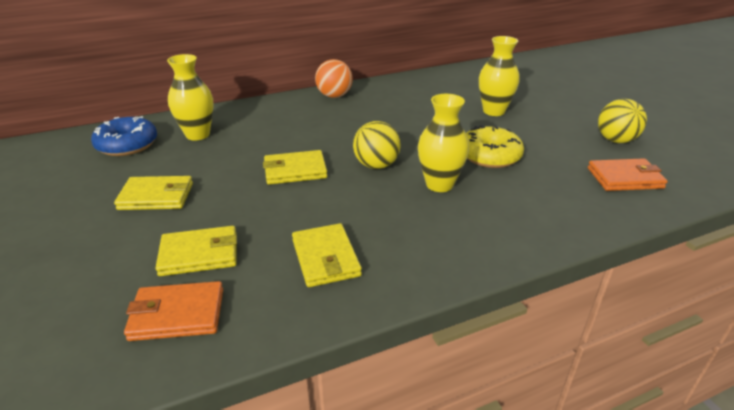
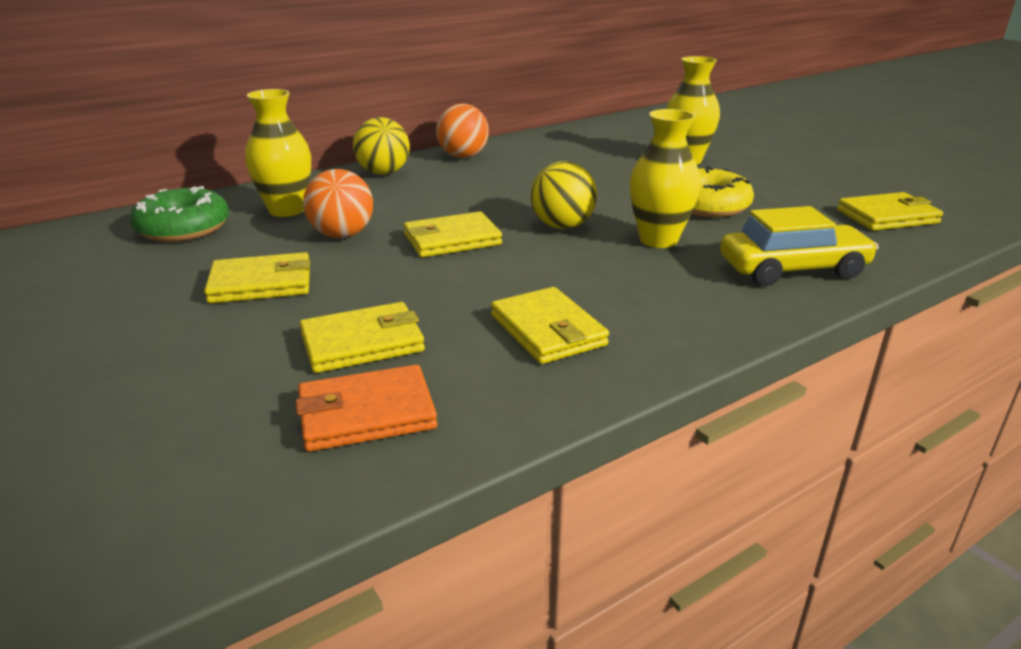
camera: 10 degrees left, 5 degrees down
blue donut [91,116,157,156] -> green donut [130,186,229,242]
orange wallet [588,158,668,191] -> yellow wallet [837,192,943,231]
yellow ball [598,99,647,143] -> yellow ball moved to [353,117,410,175]
none -> orange ball [303,169,373,238]
none -> yellow car [720,206,879,286]

